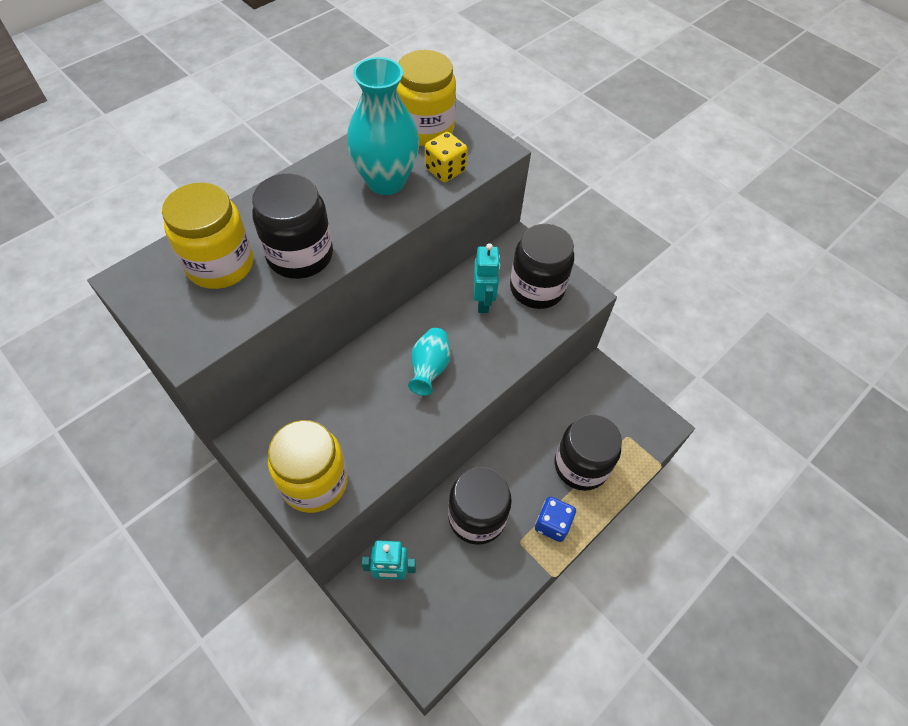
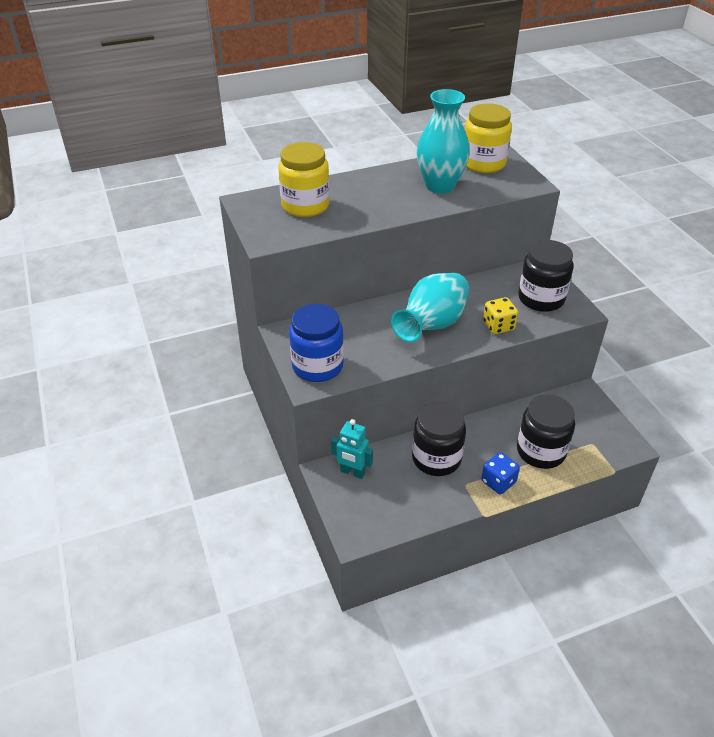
camera: 25 degrees right, 15 degrees down
black jar [252,173,333,279] -> none
yellow jar [268,420,348,513] -> blue jar [289,304,344,382]
turquoise vase [408,328,451,396] -> turquoise vase [391,273,469,342], size x1.75
yellow dice [425,132,468,182] -> yellow dice moved to [483,297,518,334]
turquoise robot [473,243,500,313] -> none

